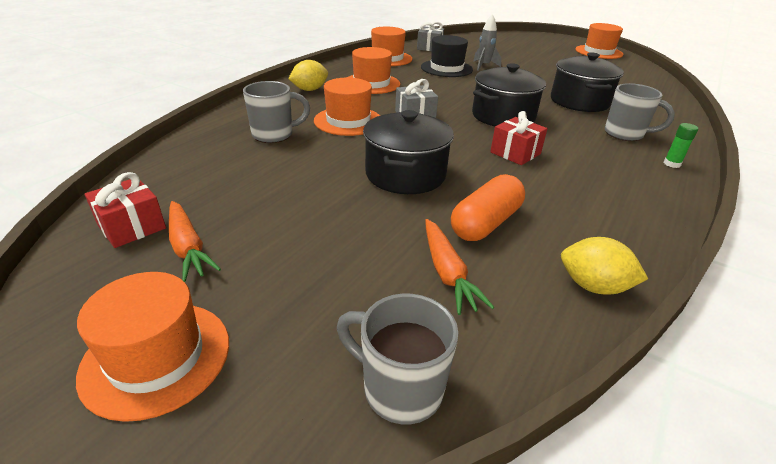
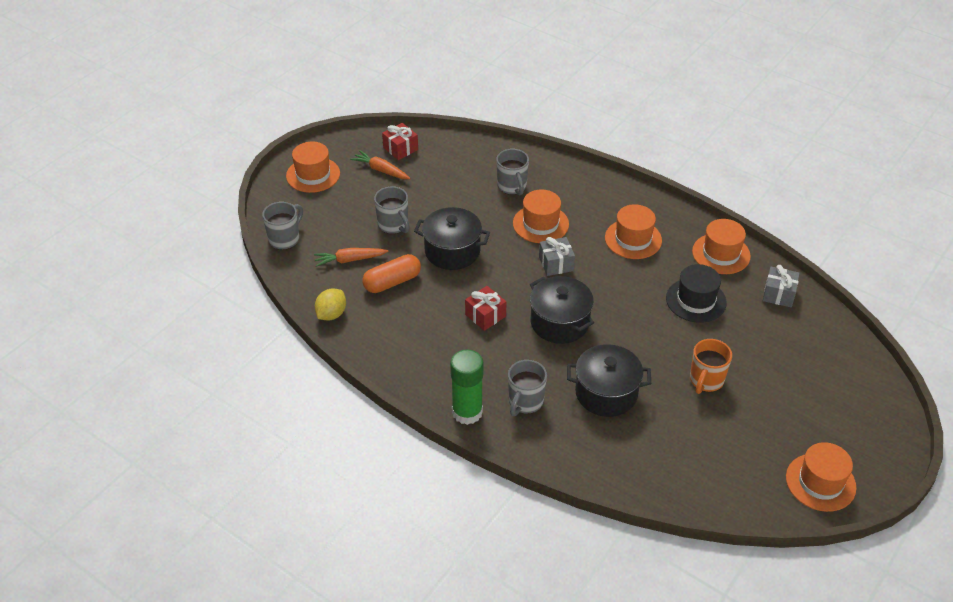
camera: 95 degrees right, 10 degrees up
orange carrot [169,201,221,282] -> orange carrot turned 60 degrees clockwise [350,150,411,179]
yellow lemon [288,60,328,91] -> none
orange capsule [451,174,525,241] -> orange capsule turned 75 degrees counterclockwise [363,254,421,293]
grey rocket [473,14,501,71] -> none
green glue stick [664,123,698,168] -> green glue stick [450,349,484,425], size x2.29
none -> grey mug [374,187,410,234]
none -> orange mug [690,339,732,394]

